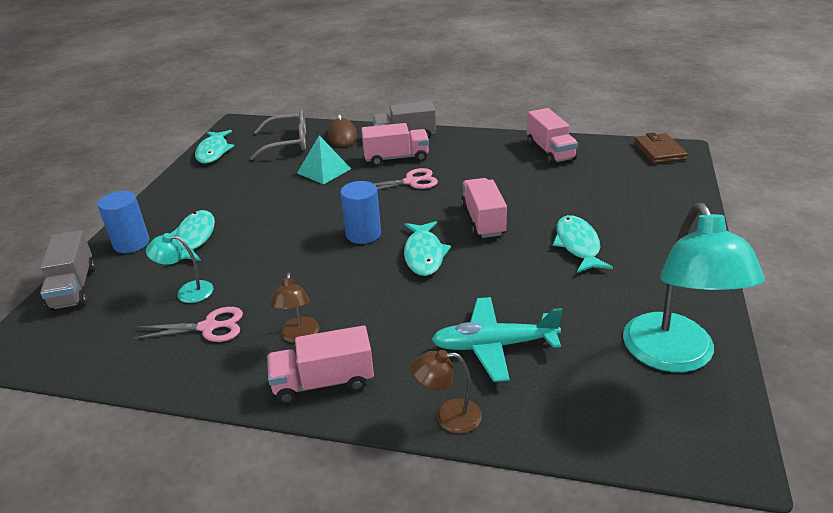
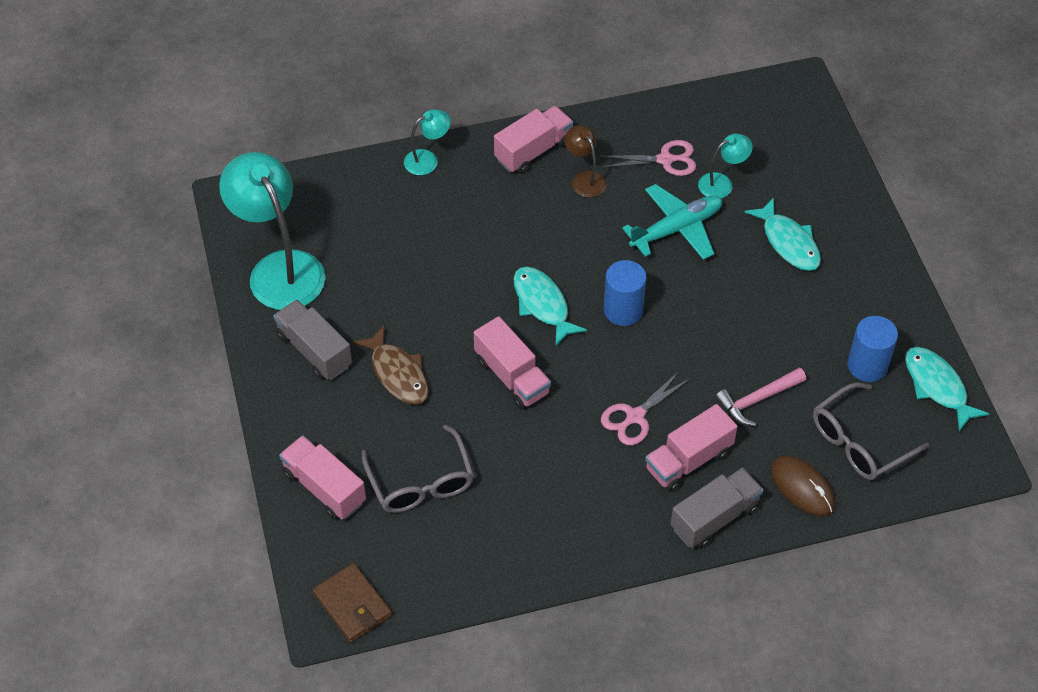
camera: 150 degrees right, 20 degrees up
grey truck [40,231,95,311] -> grey truck moved to [273,299,352,380]
blue cylinder [97,191,150,253] -> blue cylinder moved to [847,316,898,382]
pink scissors [133,307,243,342] -> pink scissors turned 150 degrees counterclockwise [601,140,696,176]
turquoise pyramid [297,136,351,184] -> pink hammer [715,368,806,426]
brown lamp [411,350,482,434] -> turquoise lamp [404,109,451,175]
turquoise plane [431,297,563,382] -> turquoise plane moved to [622,184,722,260]
pink truck [527,108,578,165] -> pink truck moved to [279,435,366,520]
turquoise fish [552,215,613,273] -> brown fish [353,325,429,405]
none -> grey glasses [362,425,474,513]

